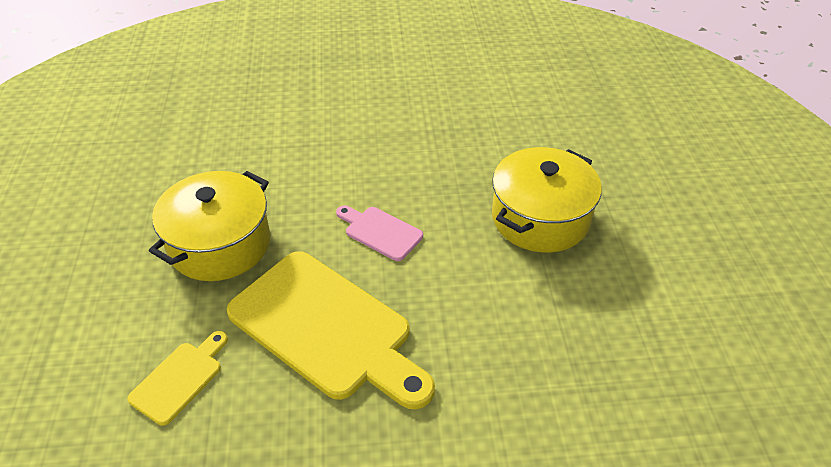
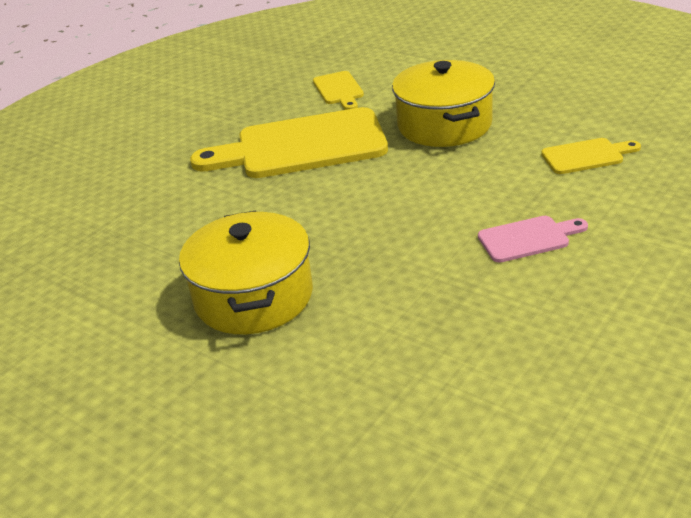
camera: 135 degrees right, 10 degrees down
pink cutting board [336,205,423,261] -> pink cutting board moved to [478,216,588,263]
none -> yellow cutting board [541,138,641,174]

